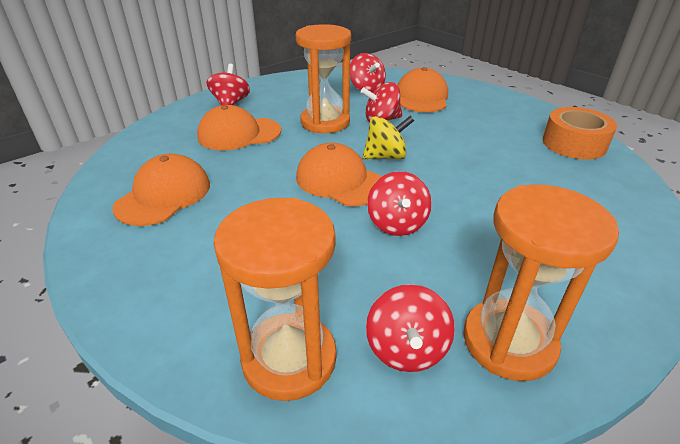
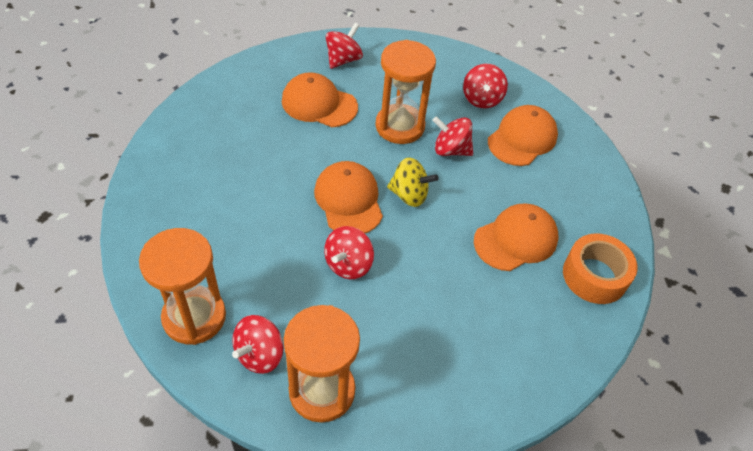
camera: 30 degrees right, 15 degrees up
orange cap [112,154,210,226] -> orange cap moved to [474,204,559,271]

